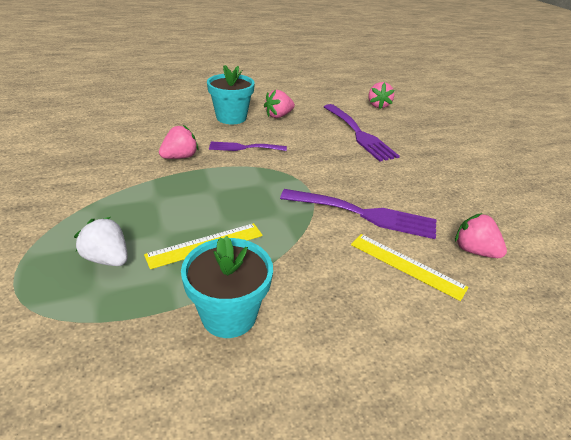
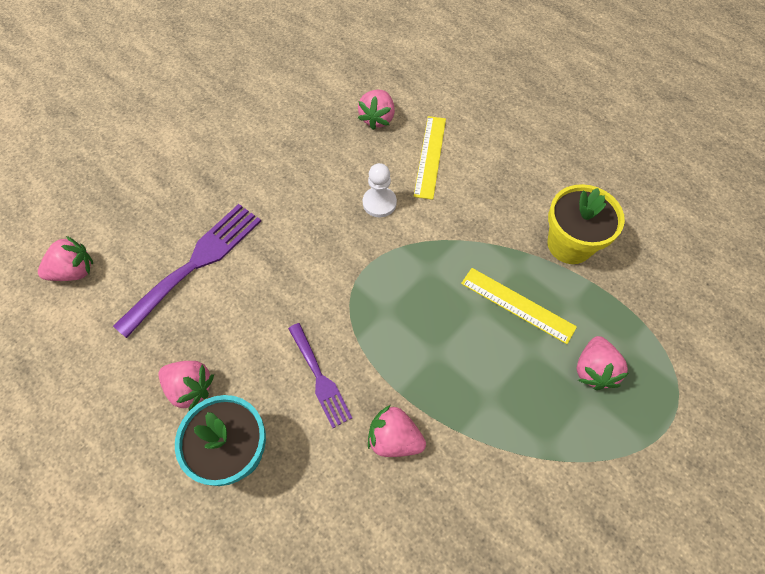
camera: 115 degrees left, 25 degrees up
white strawberry [74,217,128,266] -> pink strawberry [577,336,629,390]
turquoise flower pot [181,236,273,338] -> yellow flower pot [548,184,625,264]
purple fork [280,189,436,239] -> white pawn [363,163,397,217]

